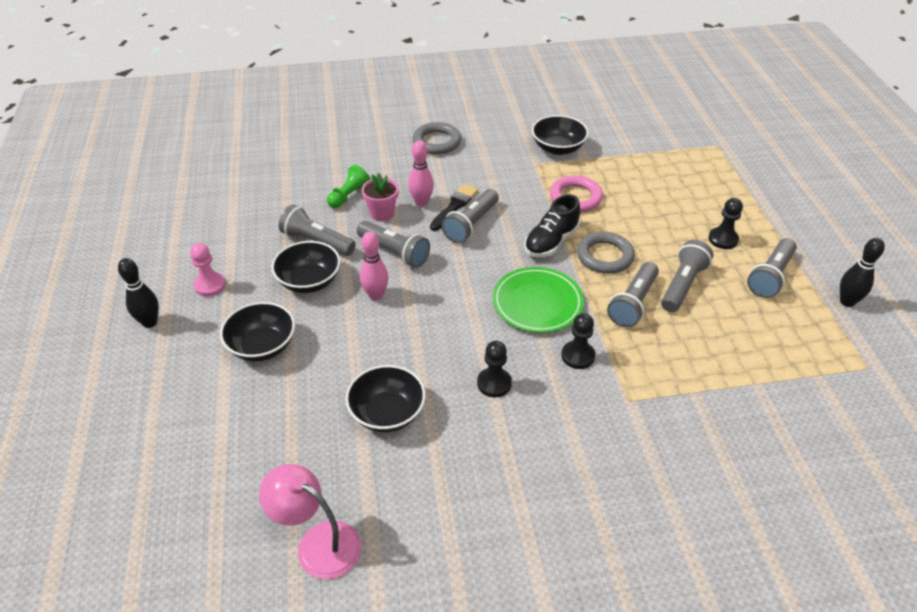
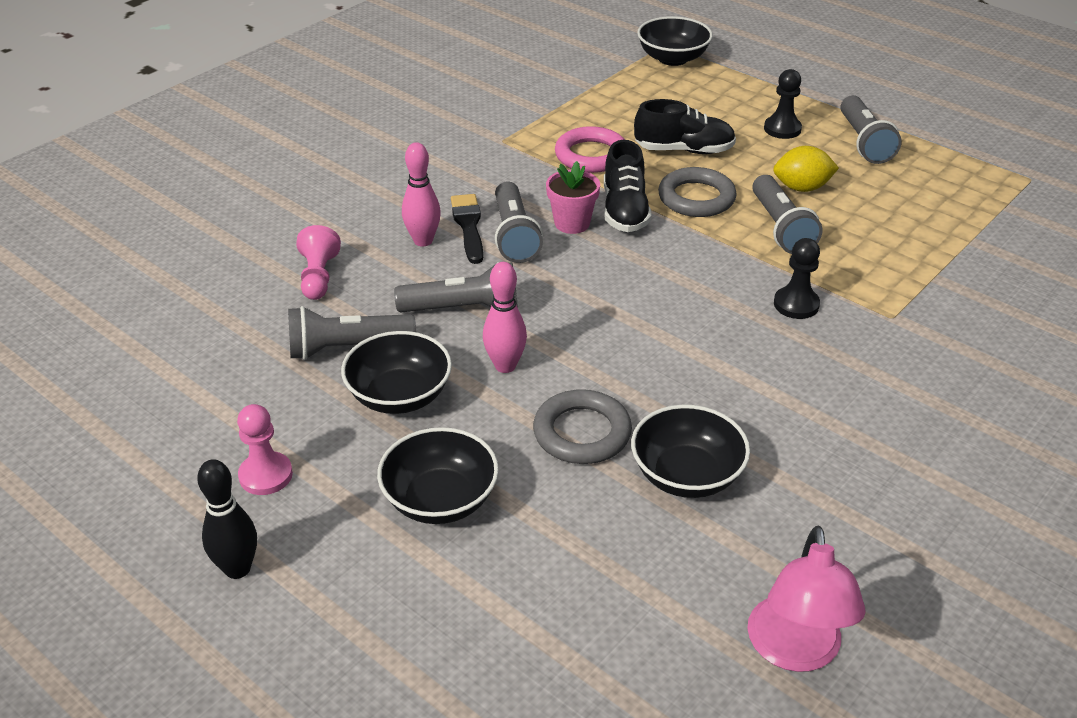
camera: 40 degrees left, 5 degrees down
pink lamp [259,464,361,579] -> pink lamp turned 75 degrees counterclockwise [747,526,866,672]
green pawn [327,165,371,208] -> pink pawn [296,225,341,300]
pink flower pot [362,173,399,222] -> pink flower pot moved to [546,161,600,234]
grey ring [413,122,461,155] -> grey ring moved to [533,389,632,464]
black pawn [477,341,512,397] -> none
green plate [493,267,584,333] -> none
black bowl [532,115,589,155] -> black bowl moved to [637,16,713,66]
grey flashlight [661,240,714,312] -> yellow lemon [773,146,839,192]
black bowling pin [840,238,885,307] -> none
none -> black shoe [634,99,736,154]

